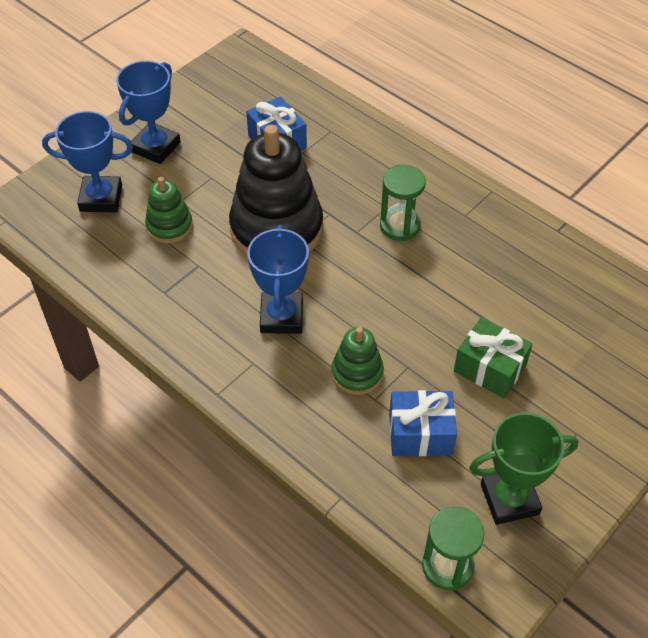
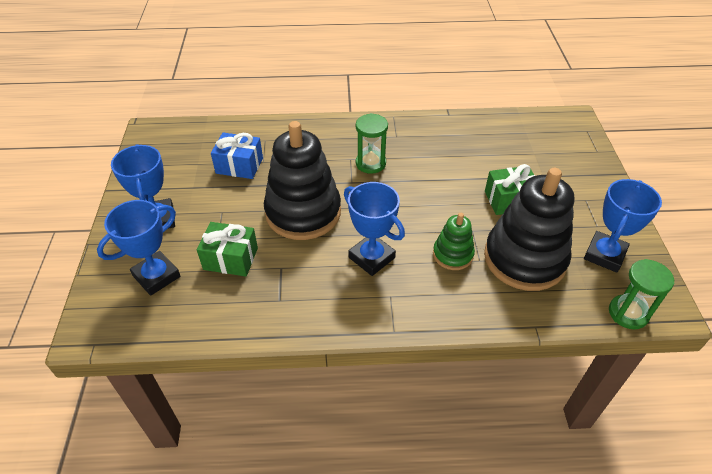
camera: 45 degrees left, 5 degrees down
green stacking toy [145,177,193,244] -> green gift [197,222,258,276]
blue gift [389,390,457,456] -> black stacking toy [484,168,574,291]
green trophy [469,412,578,525] -> blue trophy [584,179,662,273]

